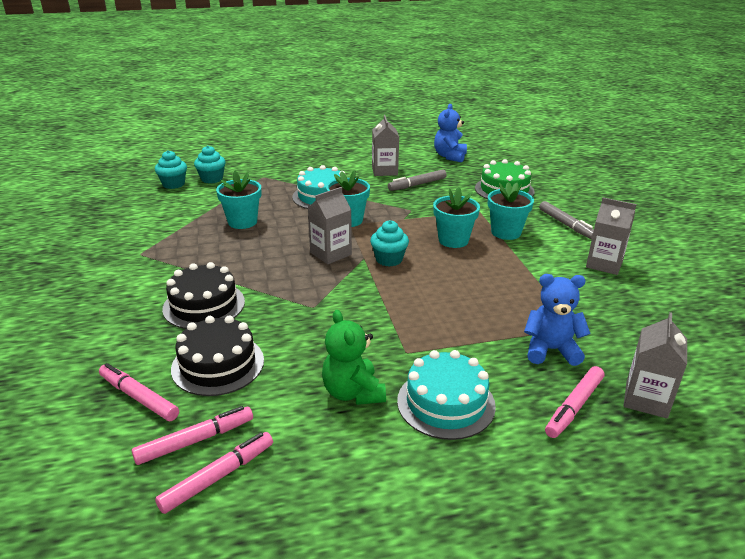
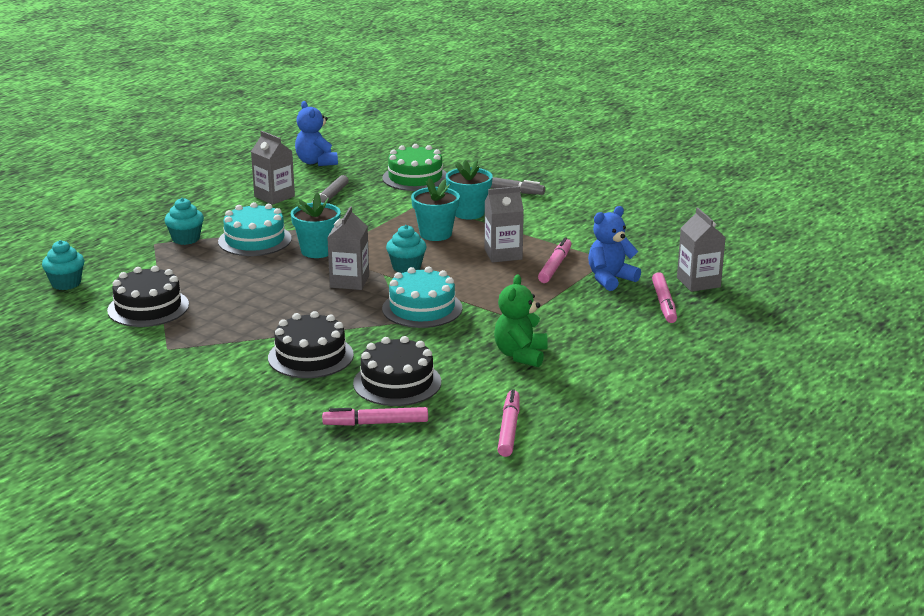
camera: 40 degrees left, 5 degrees down
pink marker [132,406,253,465] -> pink marker moved to [538,237,571,283]
turquoise cupcake [194,145,226,184] -> turquoise cupcake moved to [164,198,204,245]
turquoise flower pot [216,171,261,229] -> none
green teddy bear [322,310,386,405] -> green teddy bear turned 75 degrees clockwise [494,275,548,367]
turquoise cake [397,350,496,440] -> turquoise cake moved to [382,267,462,328]
grey carton [586,197,637,275] -> grey carton moved to [484,186,524,263]
none -> black cake [107,266,189,327]

